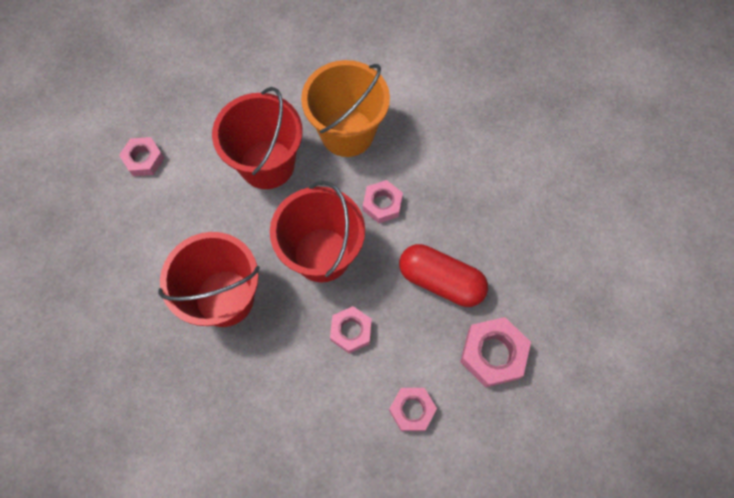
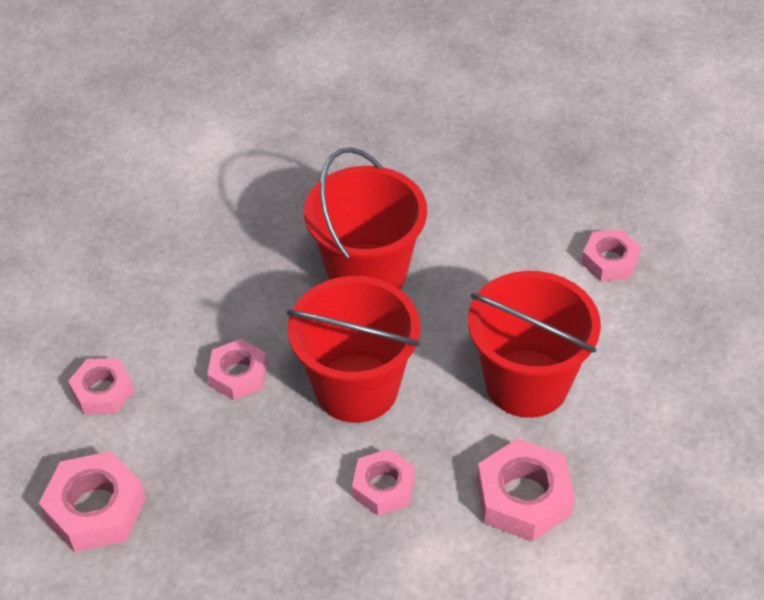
camera: 120 degrees right, 20 degrees down
orange bucket [301,60,390,157] -> pink nut [477,438,575,542]
red capsule [399,244,488,307] -> none

